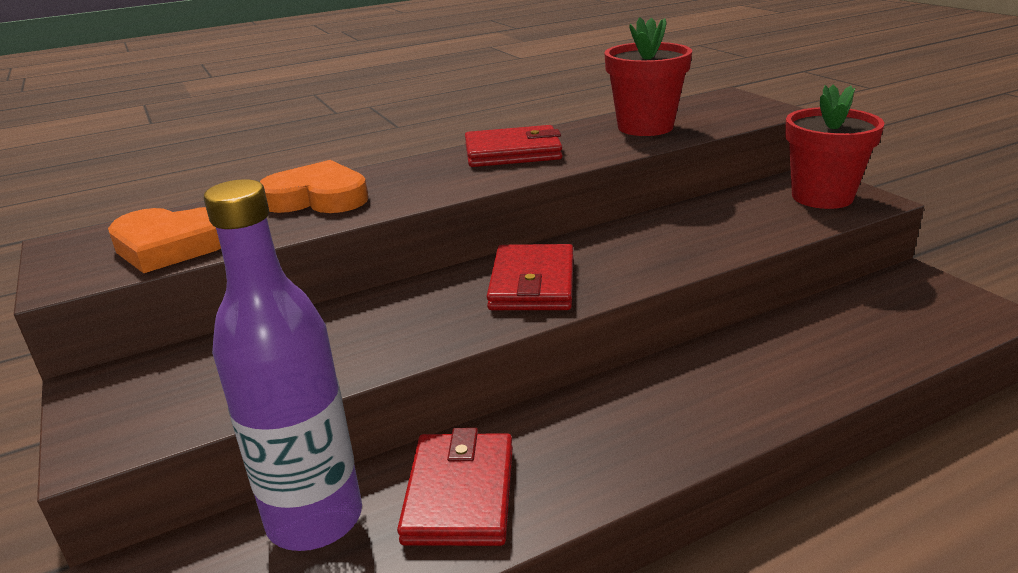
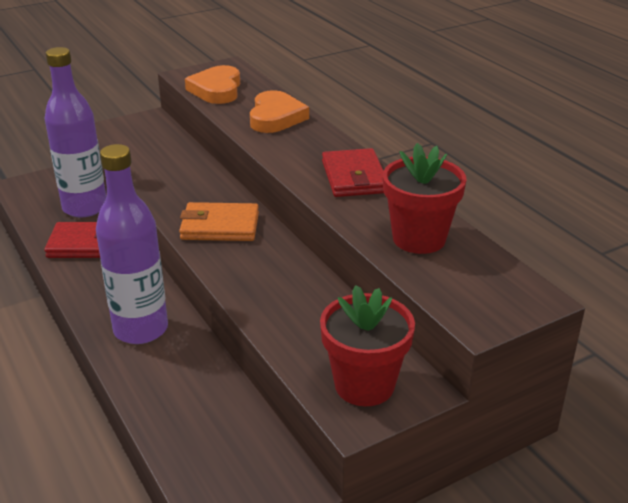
camera: 85 degrees right, 5 degrees up
red wallet [487,244,573,310] -> orange wallet [179,202,259,241]
none -> purple bottle [96,144,168,344]

